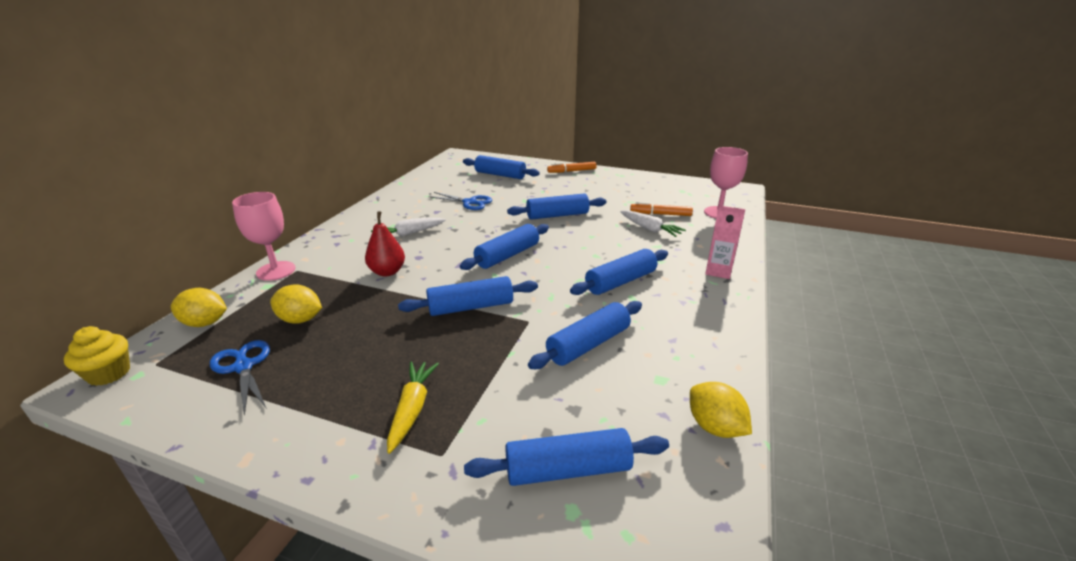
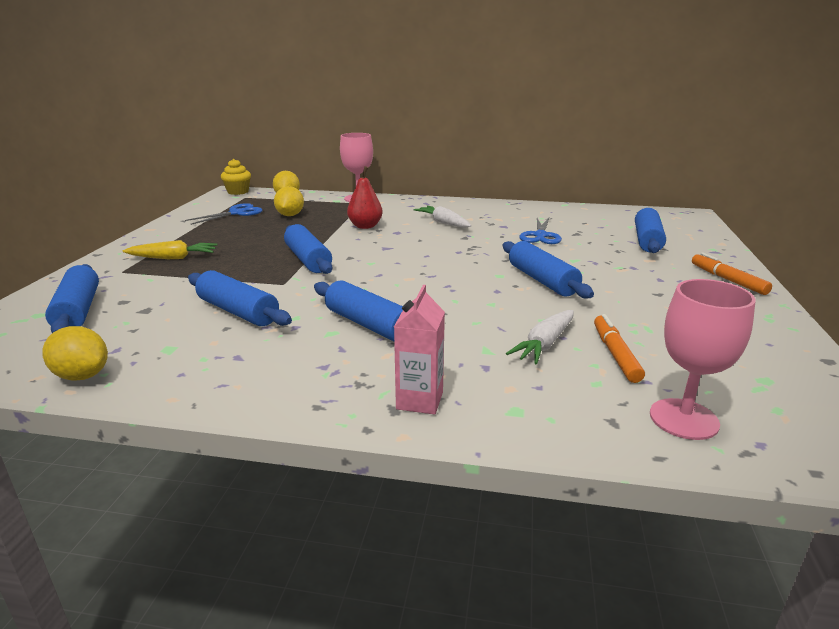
camera: 80 degrees right, 5 degrees down
blue rolling pin [460,224,549,270] -> none
yellow lemon [690,382,752,438] -> yellow lemon turned 75 degrees clockwise [42,326,108,381]

